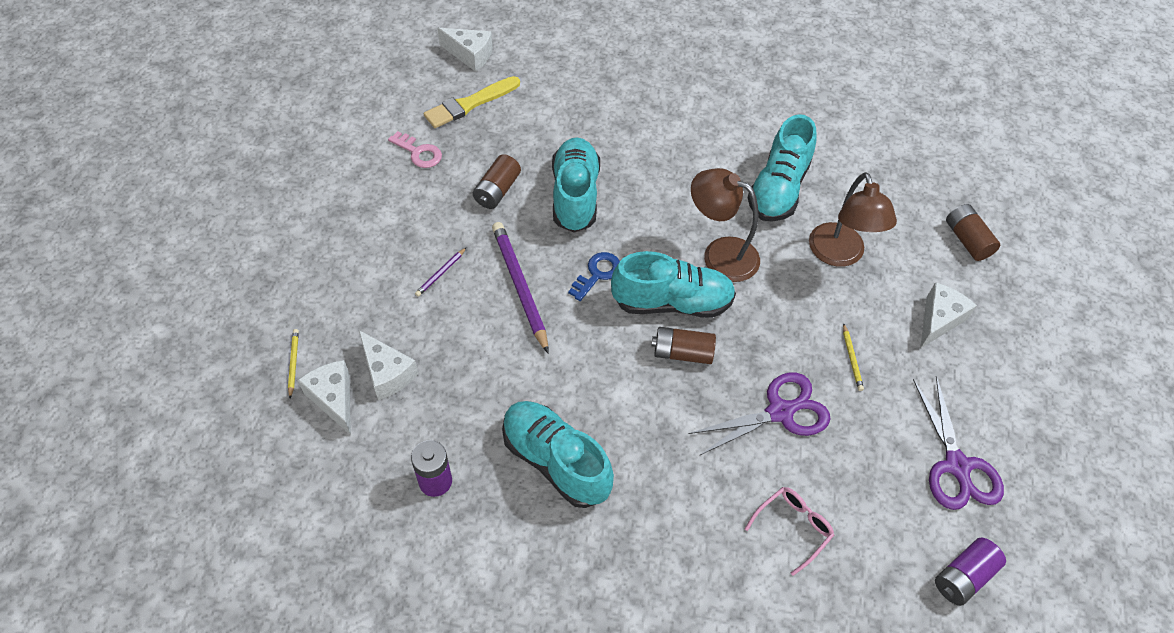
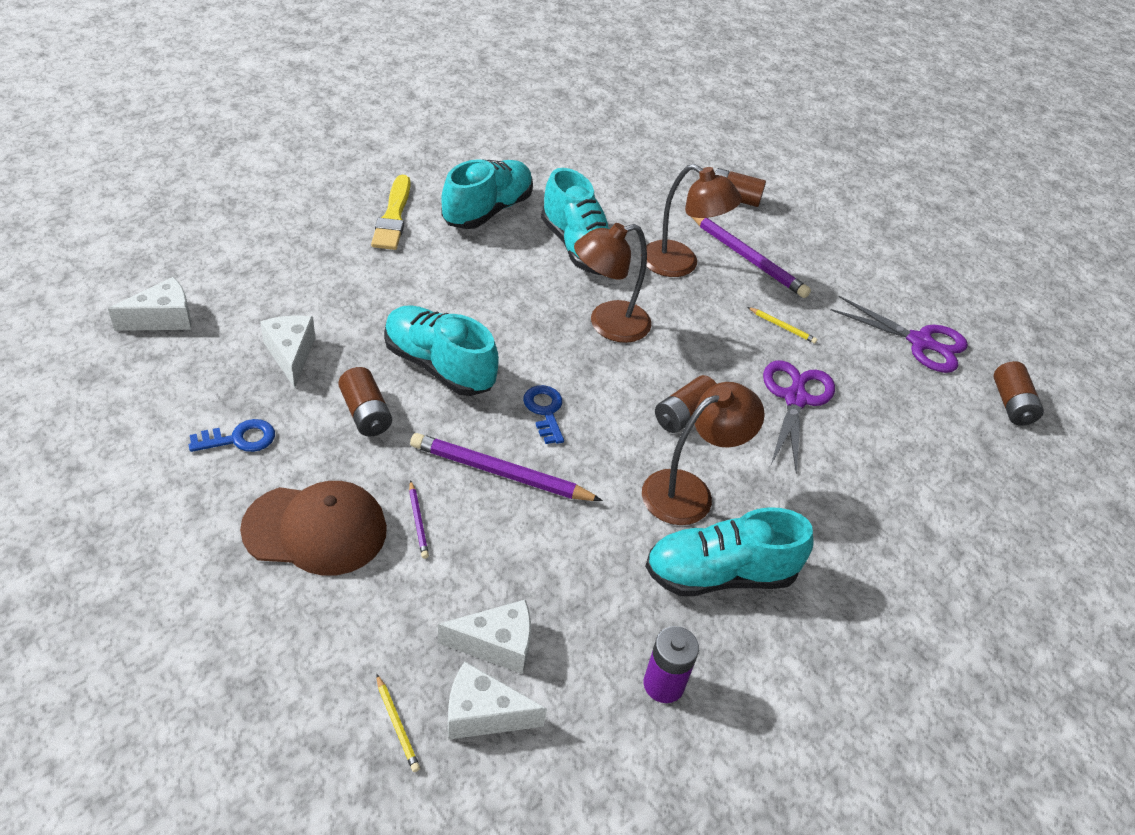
camera: 55 degrees left, 10 degrees down
yellow pencil [288,329,299,398] -> yellow pencil turned 150 degrees counterclockwise [376,674,420,772]
pink key [388,131,442,168] -> blue key [189,419,275,452]
yellow brush [424,76,520,128] -> yellow brush moved to [371,175,410,250]
turquoise shoe [611,251,736,318] -> turquoise shoe moved to [441,159,533,229]
pink glasses [745,487,834,576] -> none
white cheese [920,282,977,348] -> white cheese moved to [260,316,315,388]
purple battery [935,538,1006,606] -> brown battery [993,361,1044,426]
none -> brown cap [240,481,387,576]
none -> brown lamp [642,382,765,525]
none -> purple pencil [692,217,811,298]

